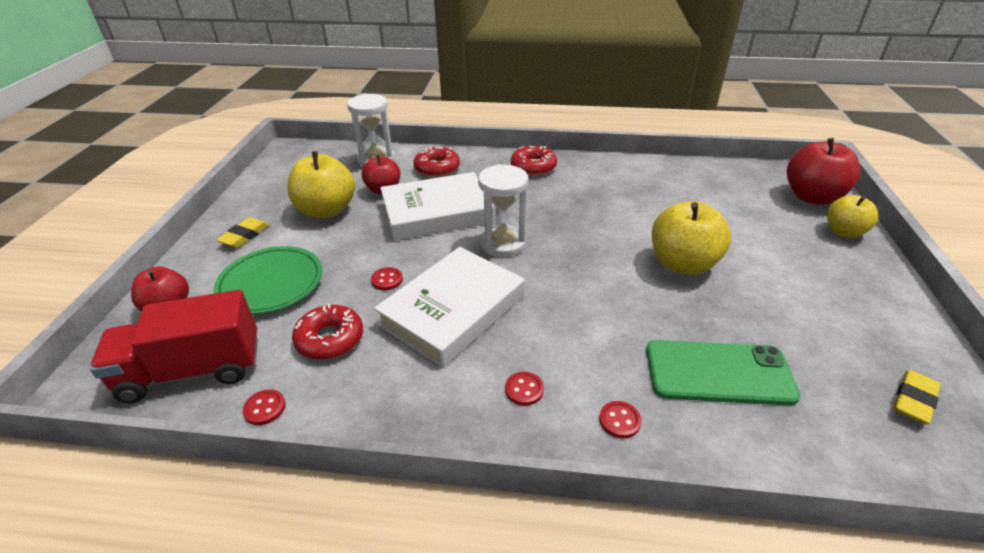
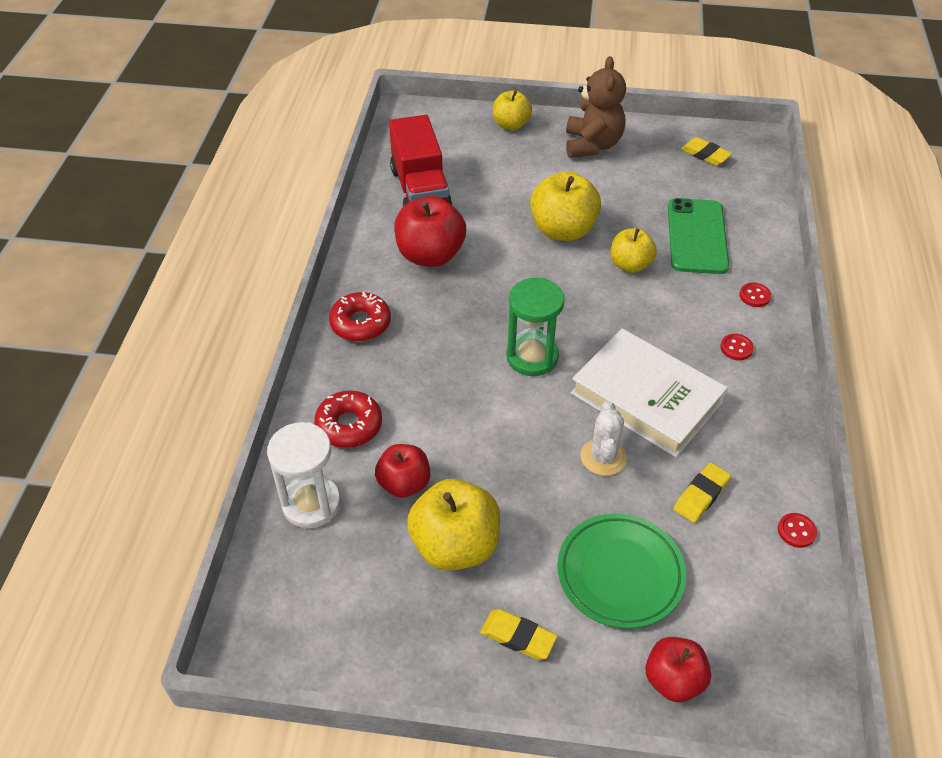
camera: 90 degrees left, 10 degrees up
red truck [90,290,258,404] -> red truck moved to [389,115,452,207]
red donut [292,304,363,360] -> yellow eraser [674,462,731,523]
red button [371,267,403,290] -> white cactus [580,400,627,476]
white book [380,172,494,241] -> none
white hourglass [478,164,529,257] -> green hourglass [506,278,565,376]
red apple [787,138,861,205] -> red apple moved to [394,196,466,267]
none -> brown teddy bear [566,56,626,158]
none -> yellow apple [611,228,657,273]

